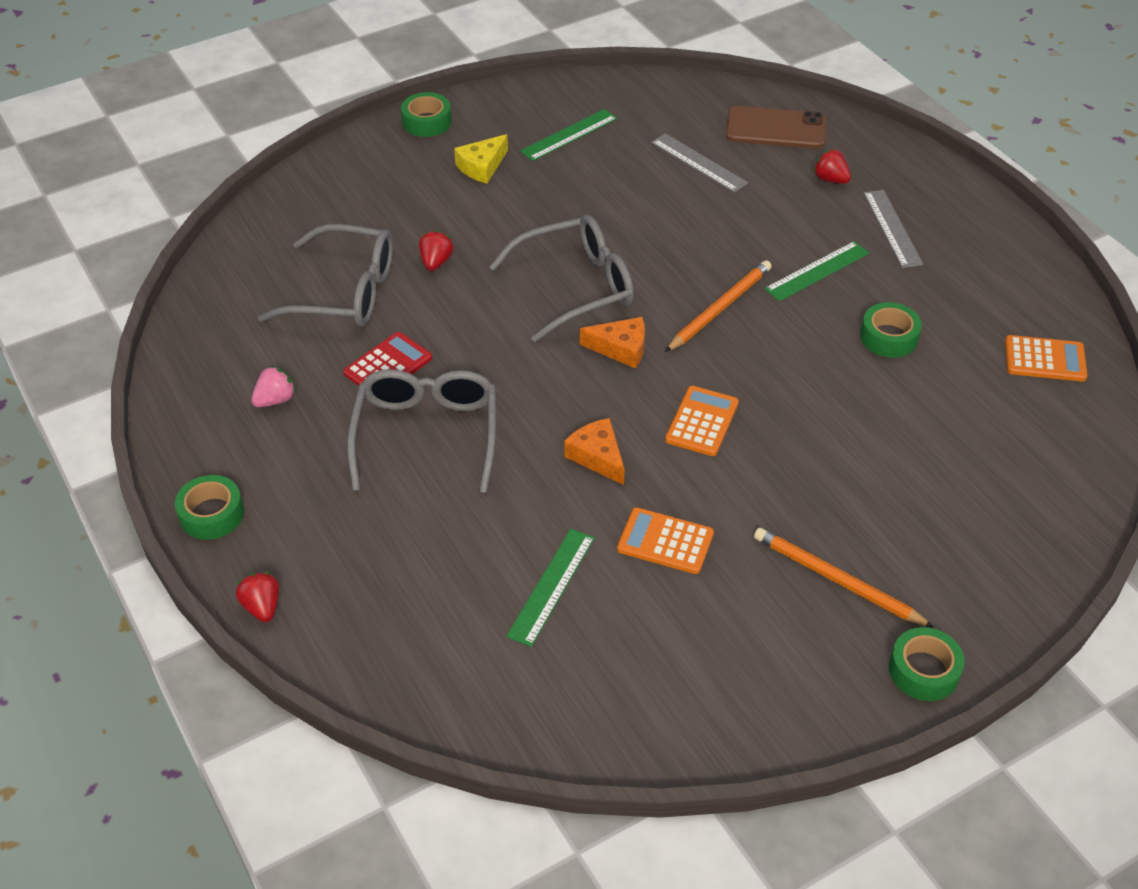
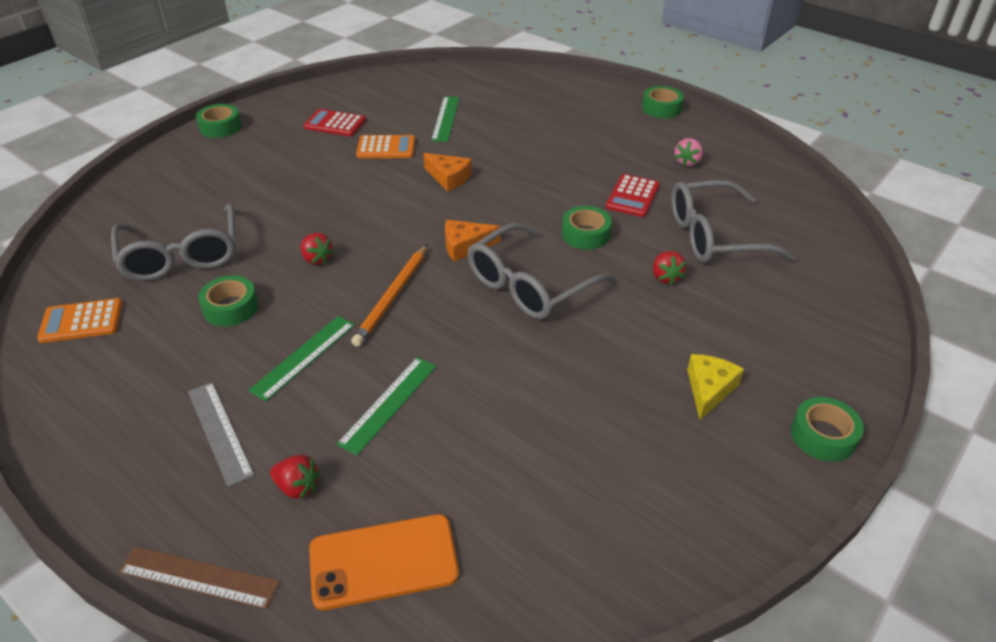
camera: 160 degrees right, 5 degrees down
red strawberry [236,572,279,622] -> red strawberry moved to [300,233,334,265]
grey glasses [347,369,496,493] -> grey glasses moved to [111,204,236,281]
green ruler [520,109,618,161] -> green ruler moved to [336,357,437,455]
grey ruler [651,133,748,192] -> none
orange calculator [665,386,739,456] -> none
brown phone [726,106,826,149] -> orange phone [309,514,459,610]
orange pencil [754,528,934,628] -> none
none -> brown ruler [118,546,280,609]
none -> red calculator [303,109,366,137]
none -> green tape [562,206,612,250]

